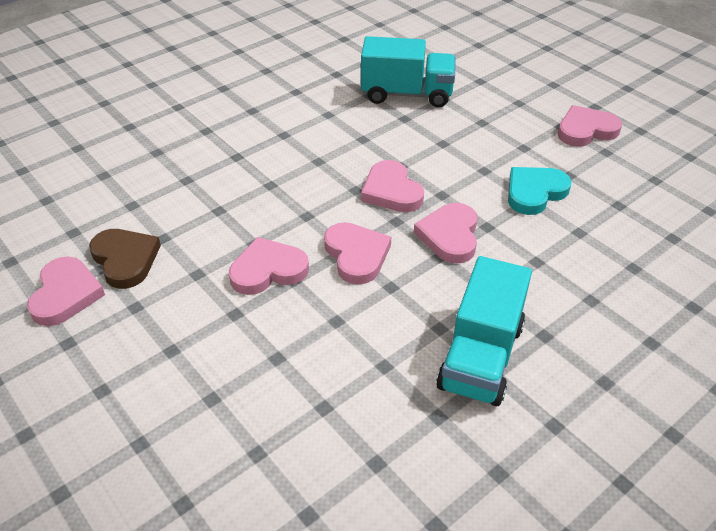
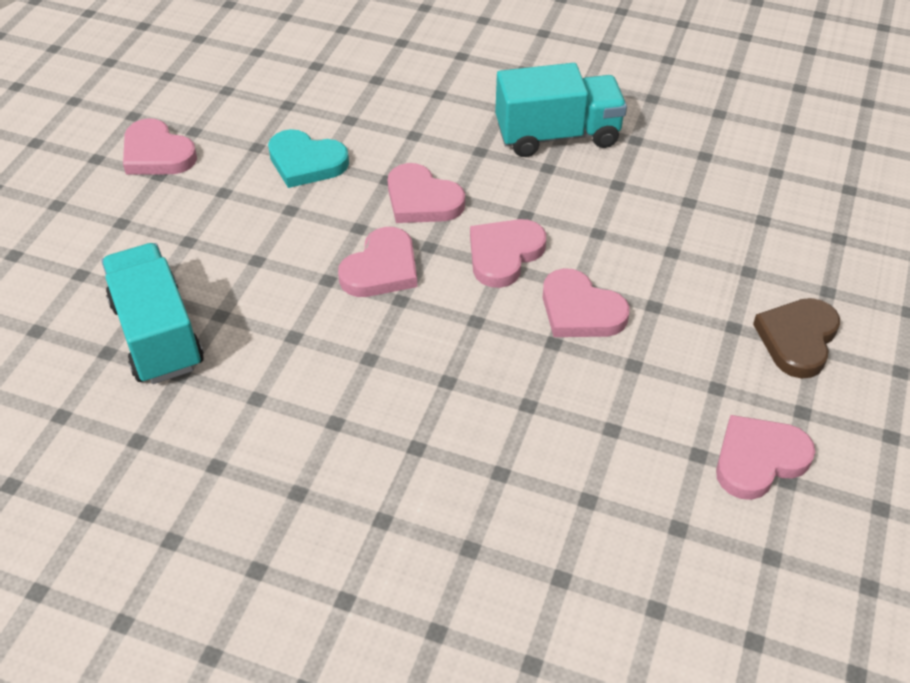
camera: 120 degrees left, 5 degrees up
brown heart [89,229,161,289] -> brown heart moved to [753,298,840,379]
pink heart [414,203,478,263] -> pink heart turned 60 degrees clockwise [388,163,465,223]

